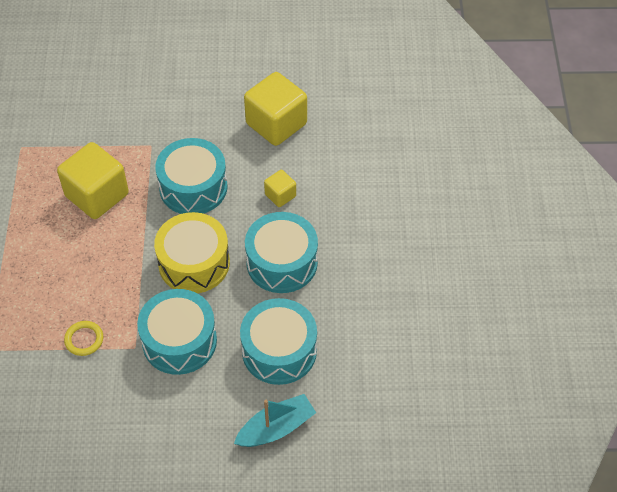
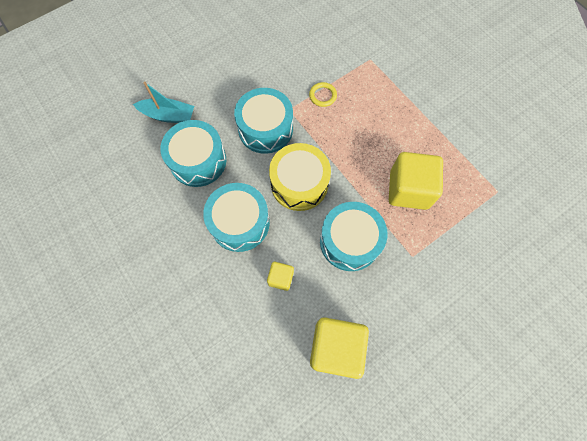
camera: 145 degrees right, 15 degrees up
turquoise boat [234,394,316,447] -> turquoise boat turned 105 degrees counterclockwise [133,82,194,123]

